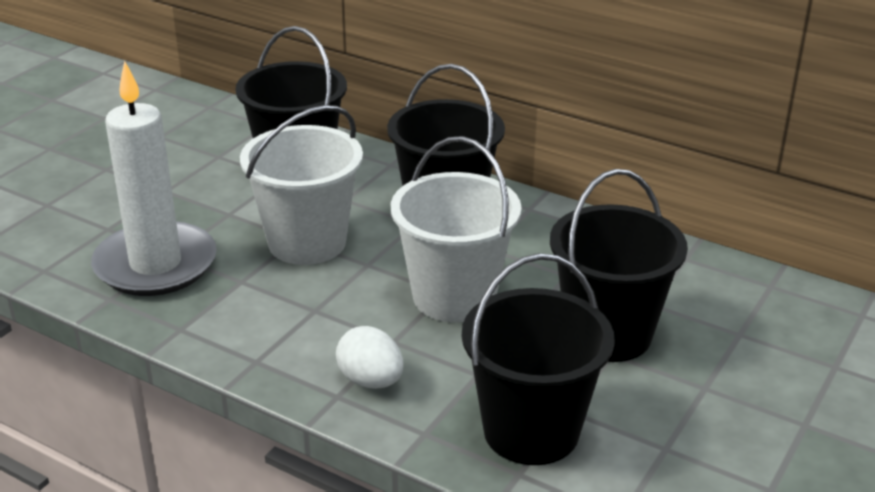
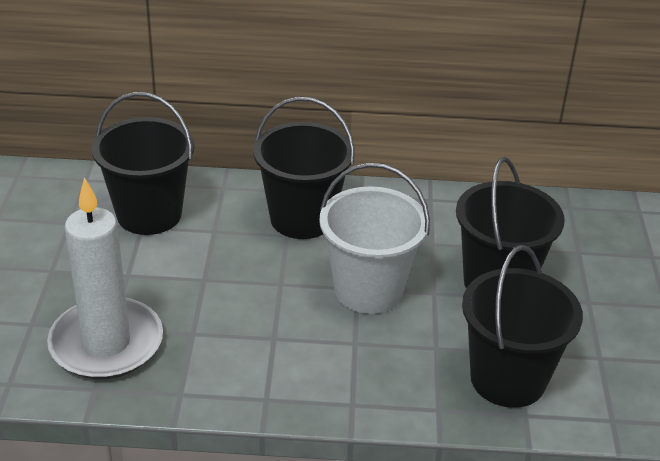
camera: 30 degrees left, 5 degrees up
white bucket [240,105,363,265] -> none
white egg [336,326,404,389] -> none

